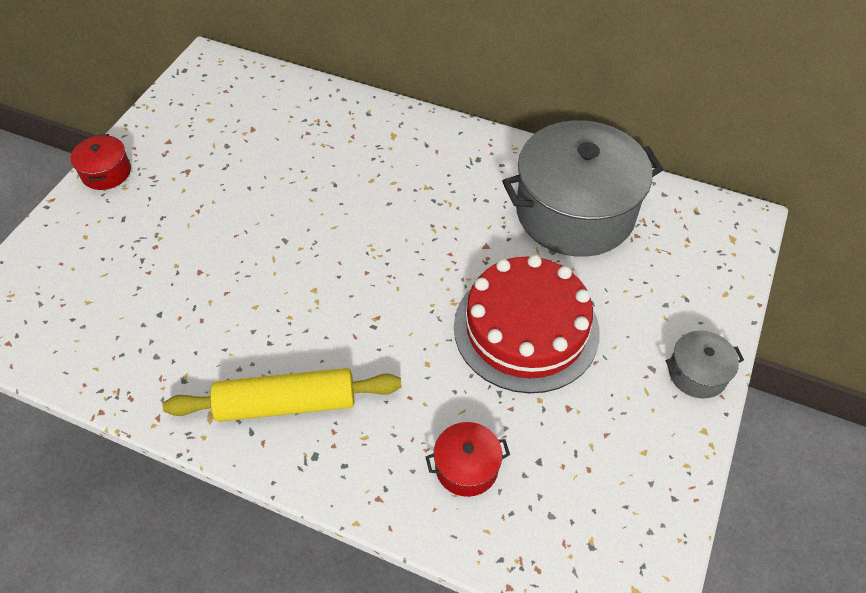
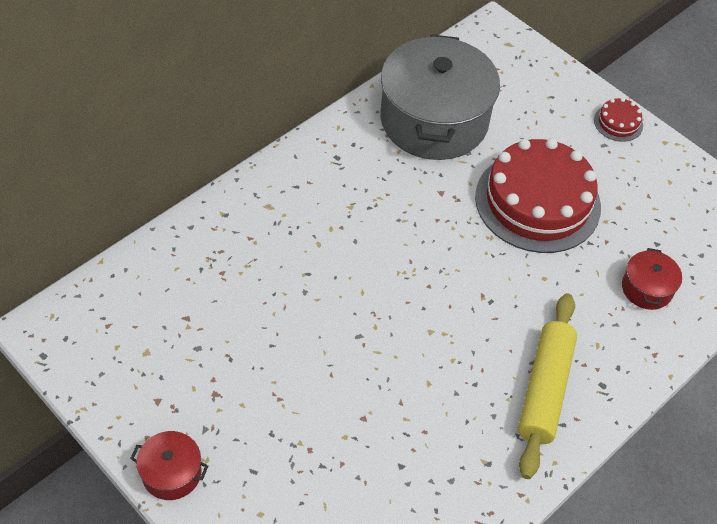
camera: 70 degrees left, 0 degrees up
grey pot [666,330,744,399] -> red cake [594,98,643,142]

